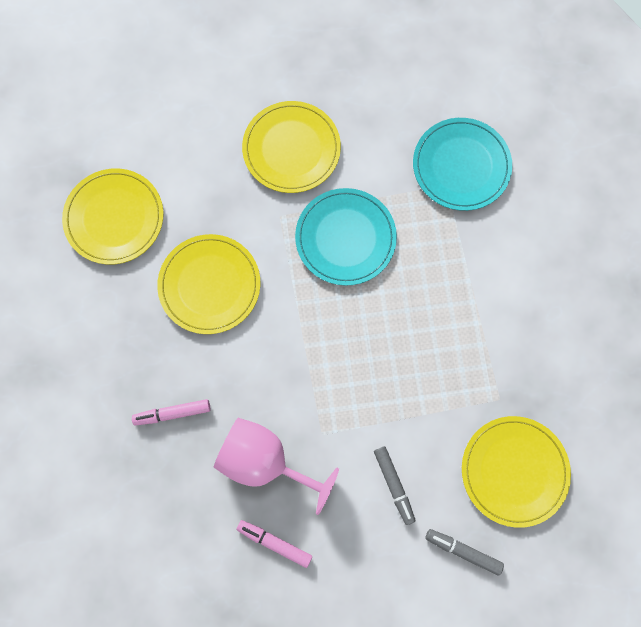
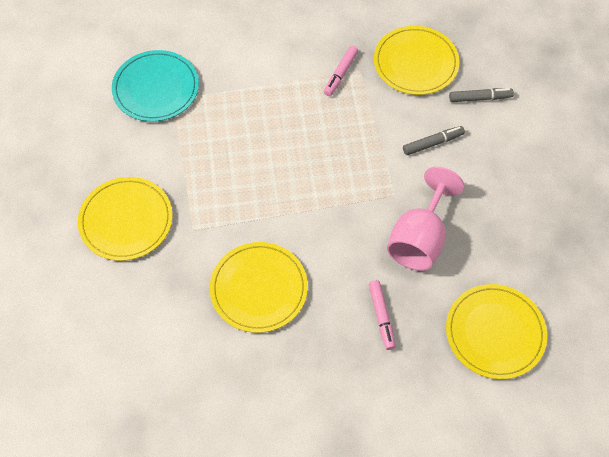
camera: 90 degrees left, 15 degrees down
yellow plate [62,169,164,265] -> yellow plate moved to [446,284,547,379]
pink marker [236,520,312,568] -> pink marker moved to [324,46,358,96]
turquoise plate [295,188,397,286] -> none
grey marker [426,529,504,576] -> grey marker turned 120 degrees counterclockwise [449,88,514,102]

